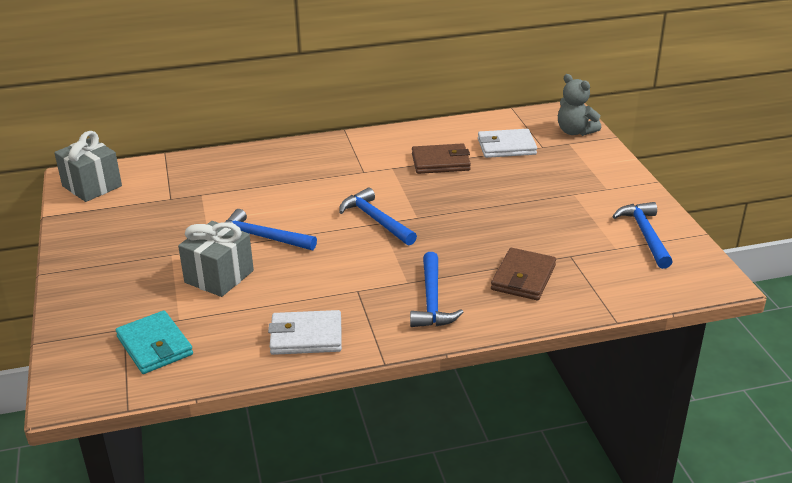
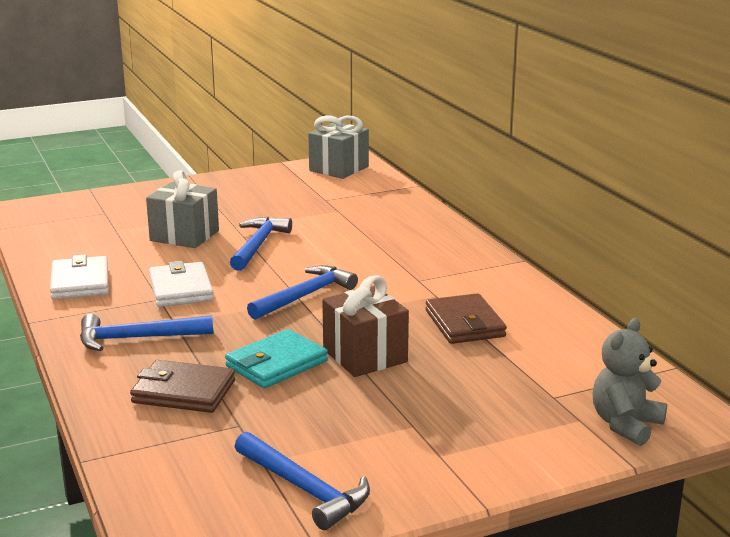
camera: 80 degrees right, 10 degrees down
turquoise wallet [116,311,193,374] -> turquoise wallet moved to [225,329,328,388]
white wallet [478,129,537,158] -> white wallet moved to [149,261,214,307]
blue hammer [612,202,673,269] -> blue hammer turned 60 degrees clockwise [235,432,370,530]
none -> brown gift [322,275,409,377]

